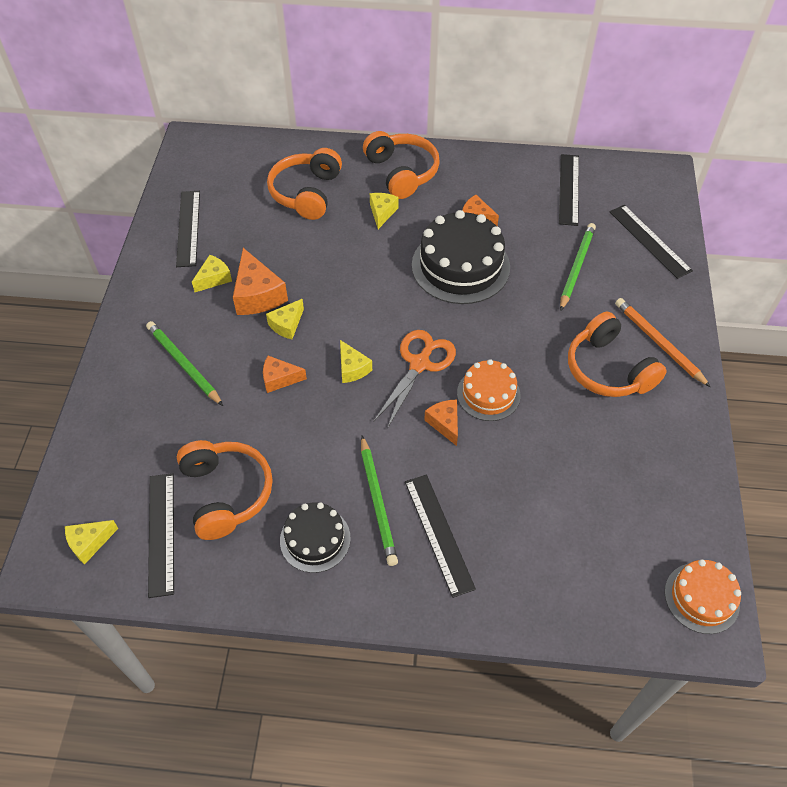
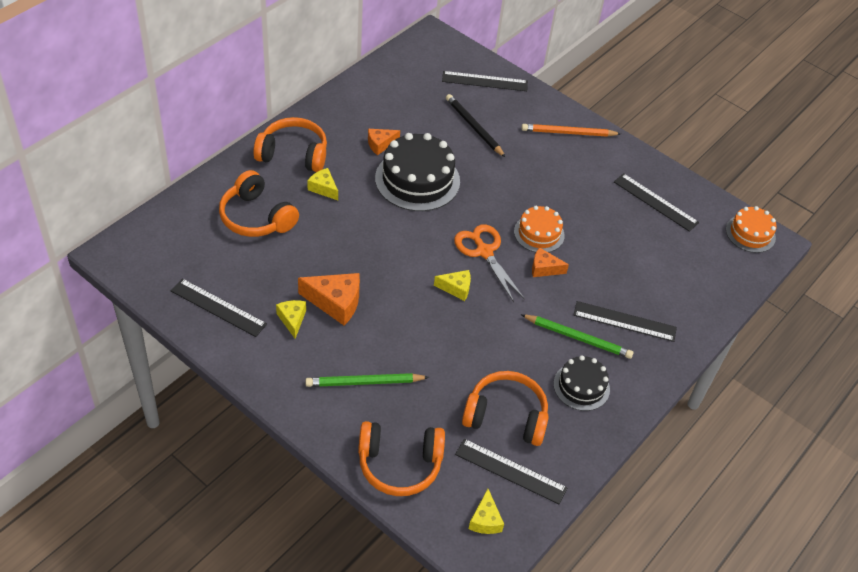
camera: 60 degrees left, 5 degrees down
orange cheese [263,356,307,393] -> none
yellow cheese [266,299,304,339] -> none
black ruler [559,154,579,226] -> black ruler moved to [614,173,699,232]
green pencil [560,223,596,311] -> black pencil [446,94,506,158]
orange headphones [568,312,667,397] -> orange headphones moved to [358,421,445,496]

